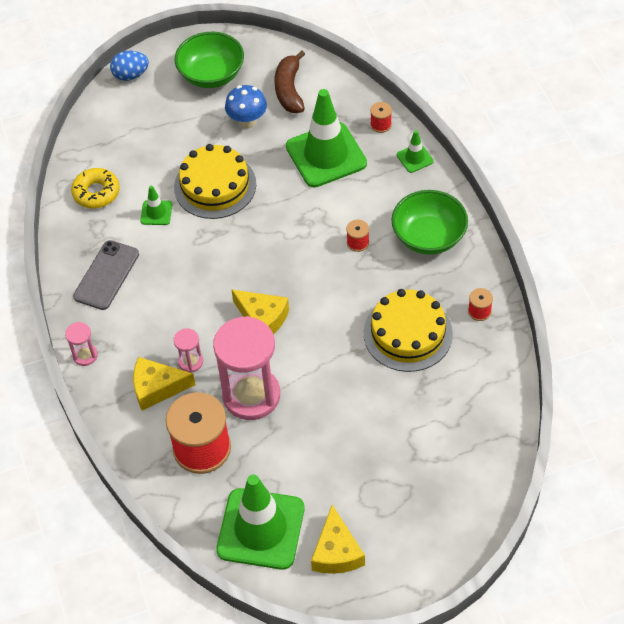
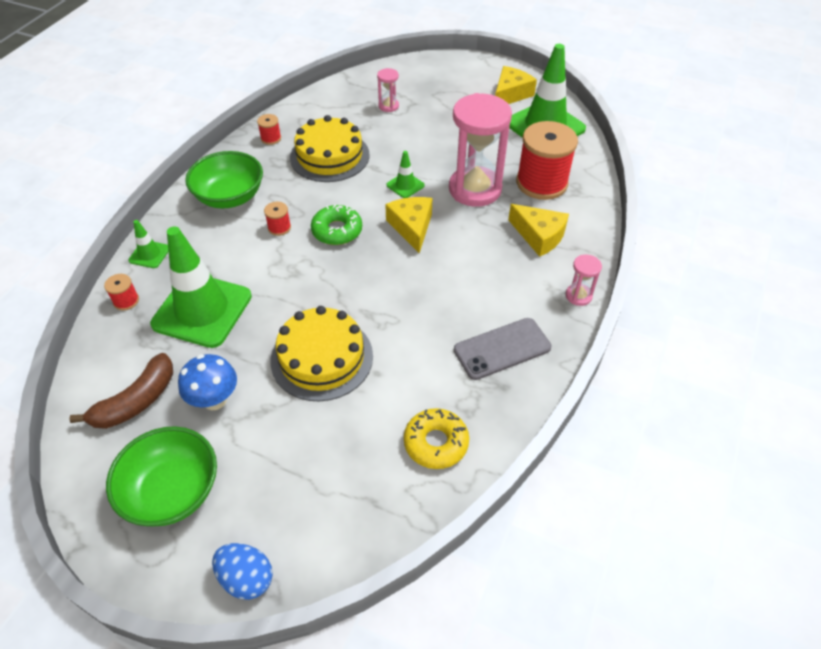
camera: 140 degrees left, 5 degrees down
green traffic cone [140,186,172,225] -> green traffic cone moved to [387,151,425,198]
pink hourglass [173,328,203,373] -> pink hourglass moved to [377,68,399,112]
none -> green donut [311,205,362,245]

